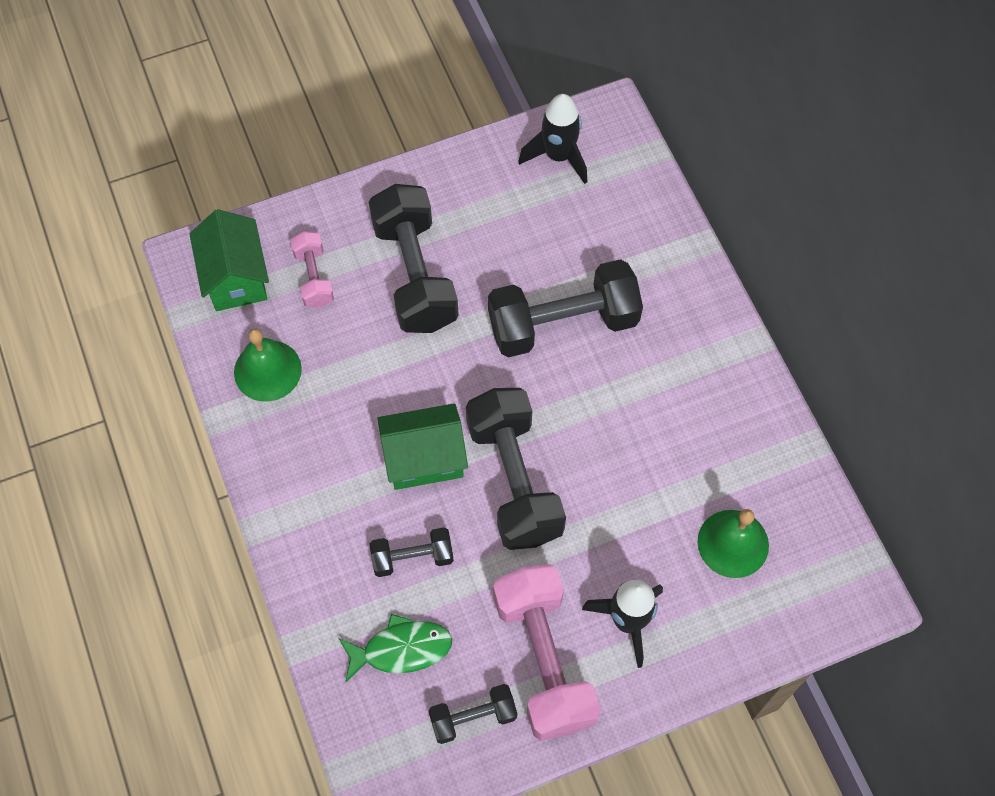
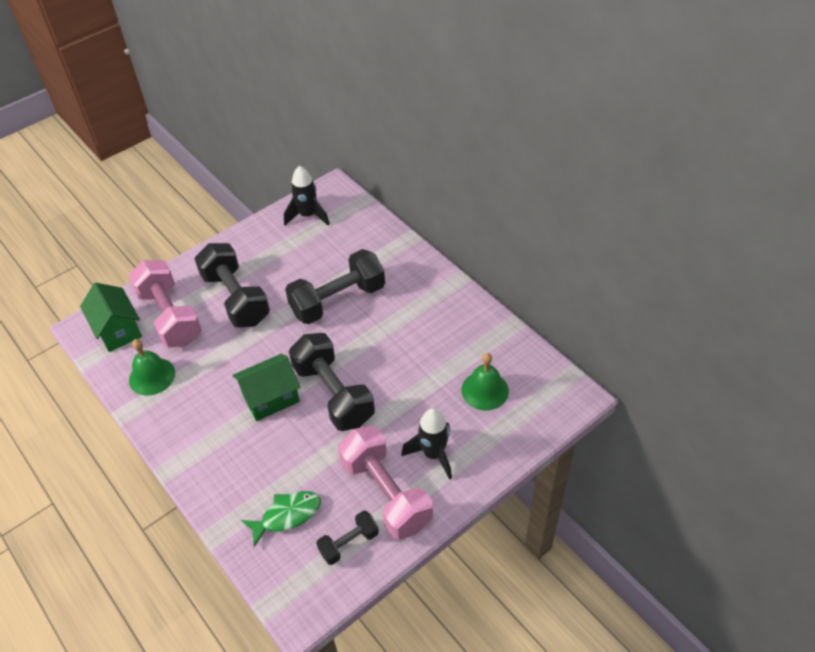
camera: 15 degrees left, 15 degrees down
pink dumbbell [290,231,334,308] -> pink dumbbell [128,260,202,347], size x1.94
black dumbbell [370,527,454,577] -> none

